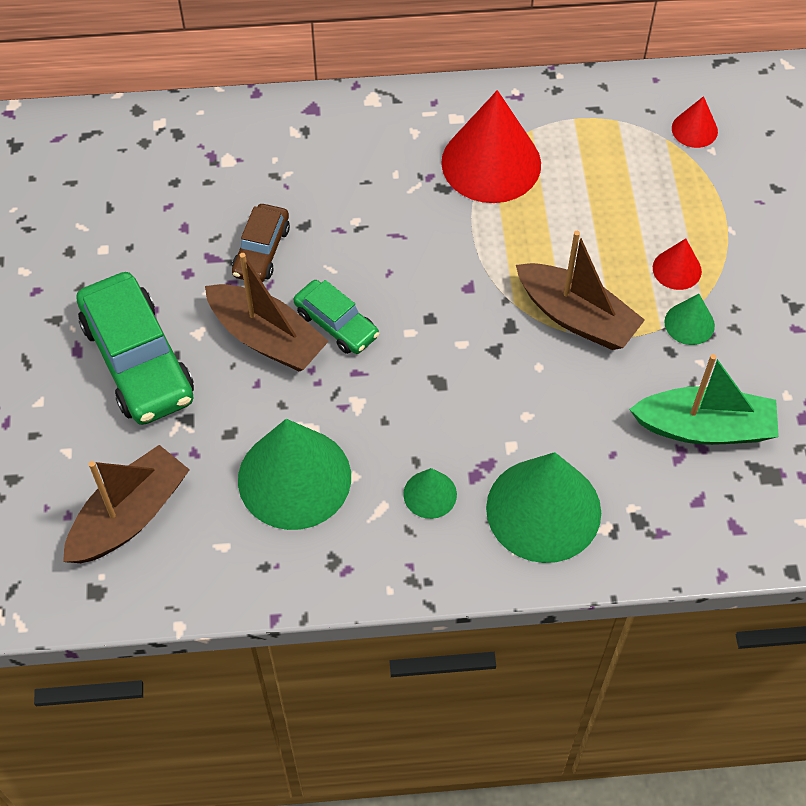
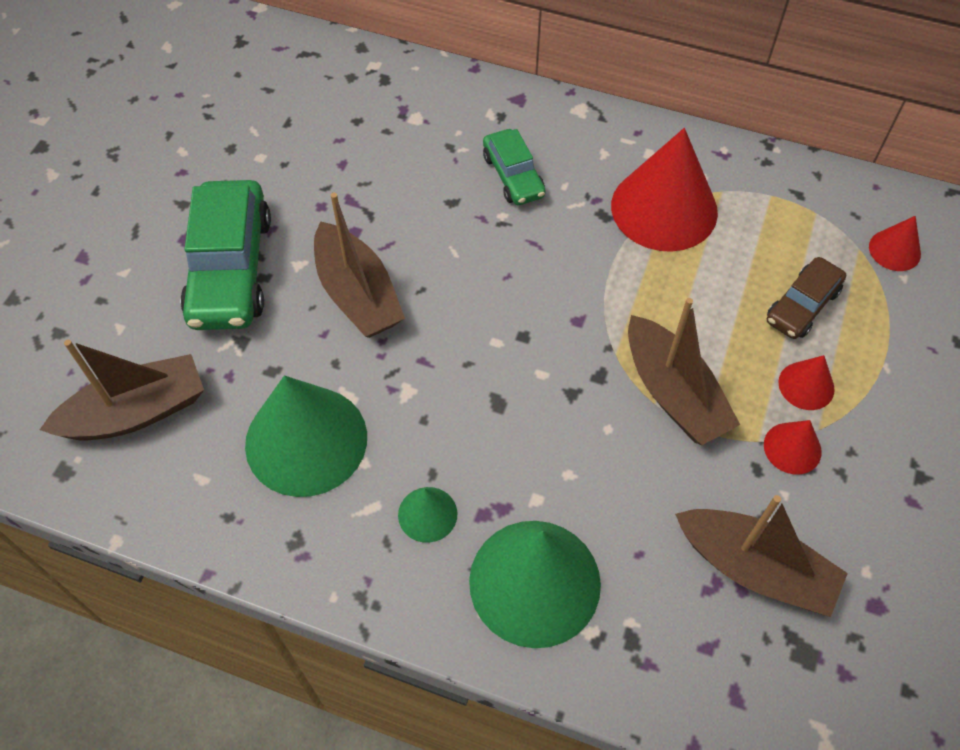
camera: 25 degrees right, 0 degrees up
brown car [232,204,290,282] -> brown car moved to [767,257,846,339]
green car [293,280,379,354] -> green car moved to [483,129,546,205]
green boat [629,354,779,445] -> brown boat [675,495,848,617]
green cone [664,294,715,345] -> red cone [764,420,822,474]

